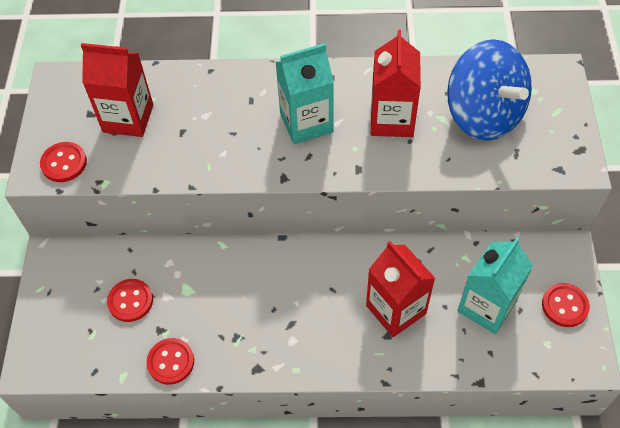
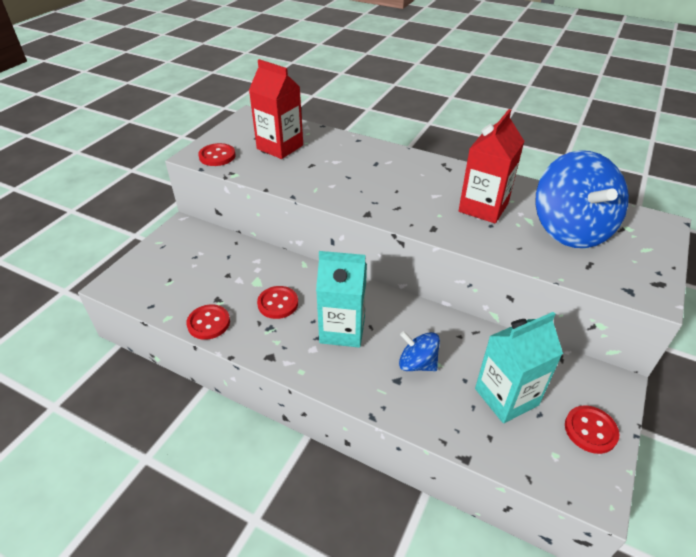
camera: 25 degrees right, 15 degrees down
red button [107,279,153,322] -> red button moved to [257,286,298,319]
turquoise carton [275,43,334,144] -> turquoise carton moved to [316,251,367,348]
red carton [366,241,435,337] -> blue spinning top [399,331,440,371]

